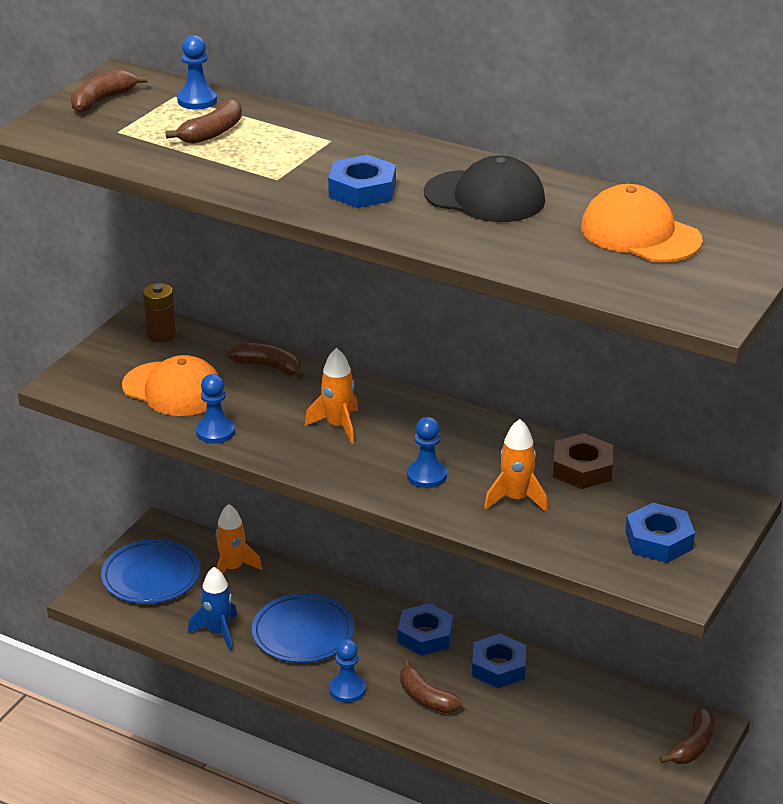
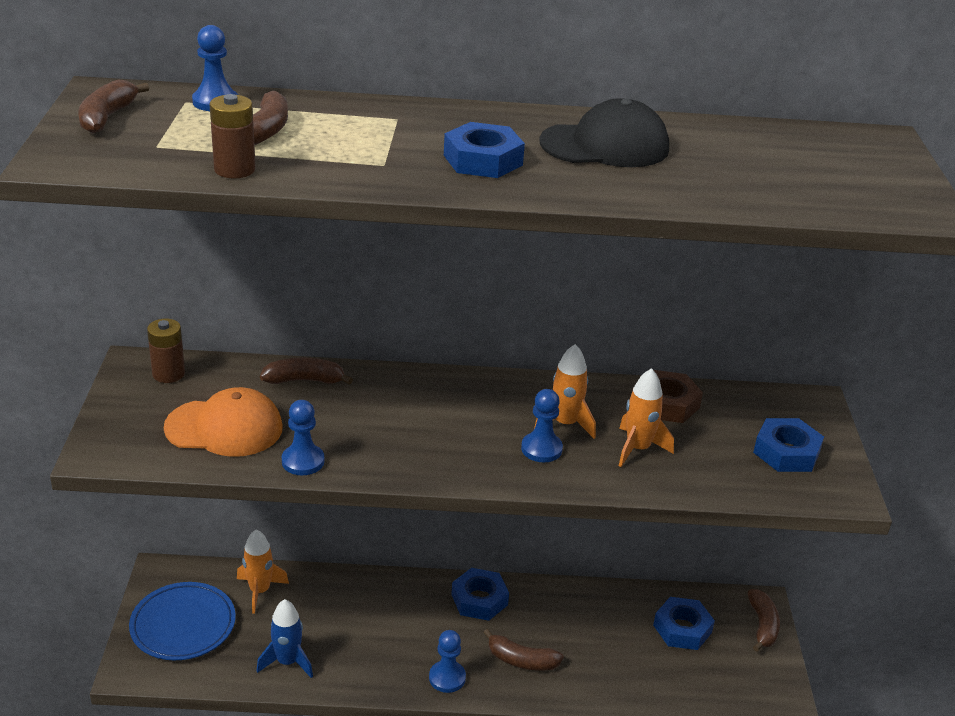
camera: 30 degrees left, 0 degrees up
blue plate [252,593,354,663] -> none
orange rocket [305,348,358,444] -> orange rocket moved to [534,344,596,439]
blue nut [472,634,526,688] -> blue nut moved to [653,597,715,650]
orange cap [581,184,703,262] -> none
none -> brown battery [209,94,256,179]

